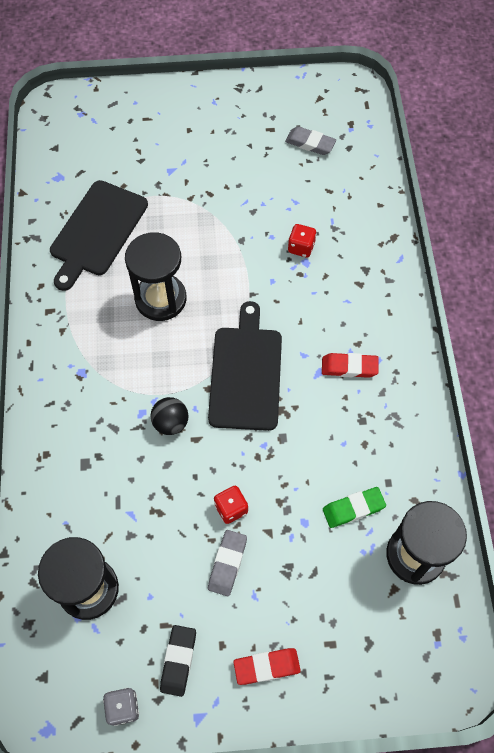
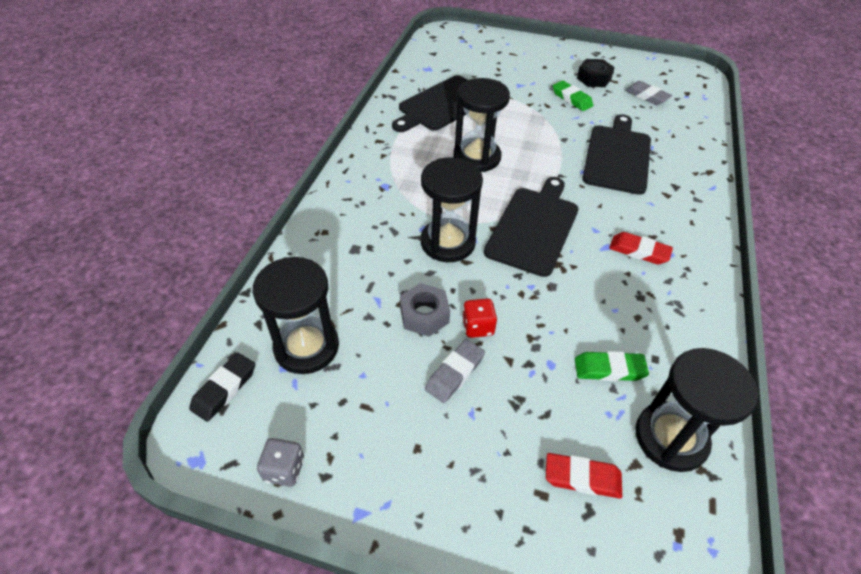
camera: 20 degrees right, 15 degrees down
black ball [150,397,188,435] -> black hourglass [421,157,483,262]
black eraser [160,625,196,697] -> black eraser moved to [189,353,255,422]
red eraser [233,648,301,685] -> red eraser moved to [546,453,622,499]
red dice [288,224,316,257] -> black cutting board [582,114,651,195]
none -> grey nut [400,283,450,337]
none -> green eraser [553,81,593,111]
none -> black nut [577,59,615,87]

